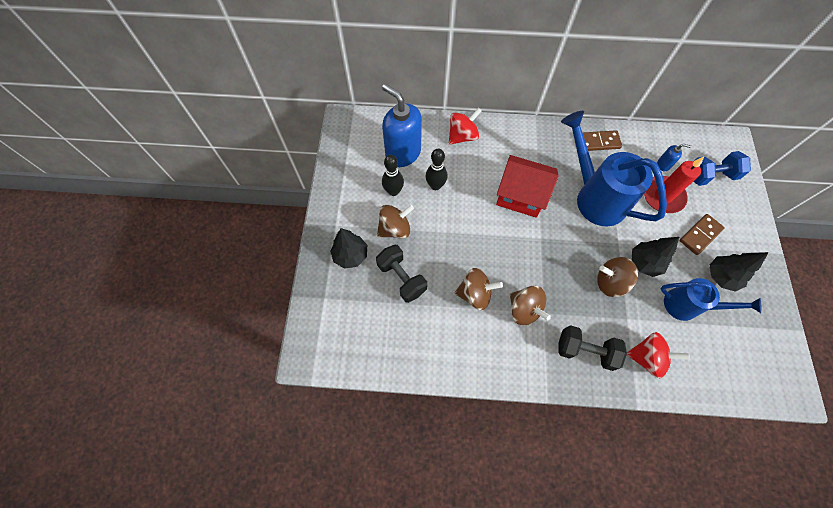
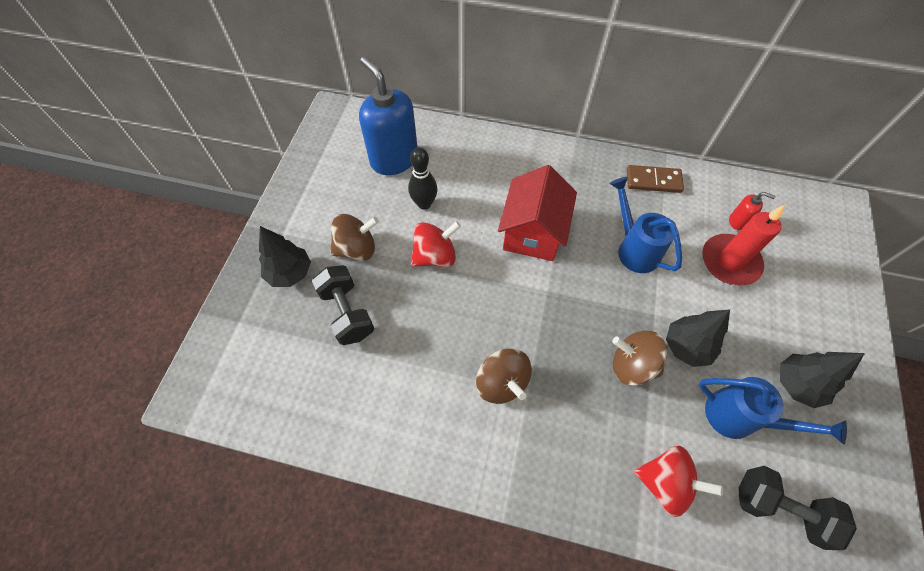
camera: 10 degrees right, 5 degrees down
black bowling pin [382,155,404,196] -> none
red spinning top [449,108,482,145] -> red spinning top moved to [411,221,461,267]
brown spinning top [455,268,503,310] -> none
red house [496,155,559,218] -> red house turned 75 degrees clockwise [498,165,577,261]
black dumbbell [559,325,627,371] -> black dumbbell moved to [738,466,857,550]
blue watering can [561,111,667,226] -> blue watering can [610,177,682,273], size x0.60
blue soap dispenser [657,144,691,171] -> red soap dispenser [729,192,776,230]
brown domino [679,214,725,255] -> none
blue dumbbell [693,151,751,186] -> none

